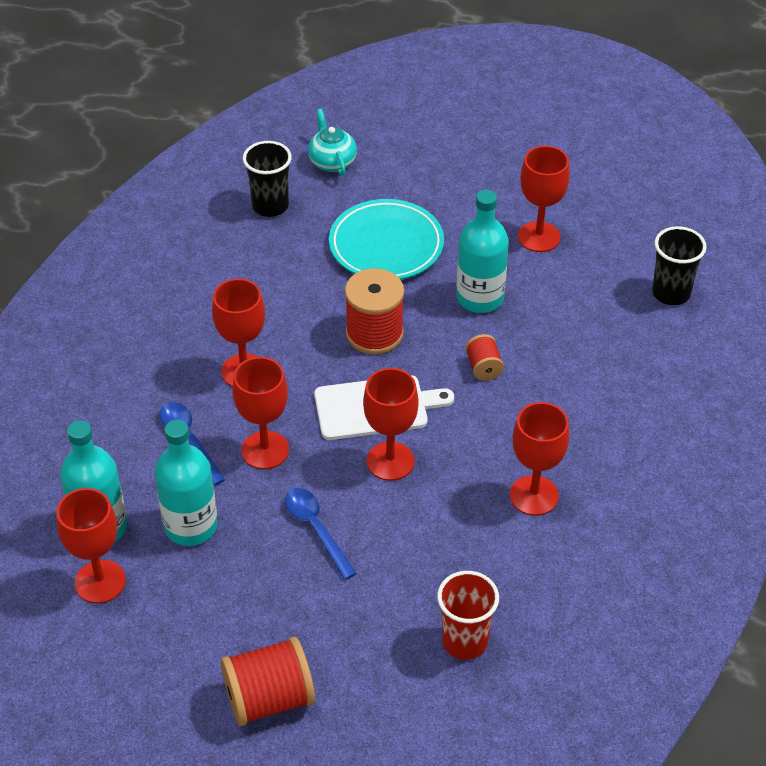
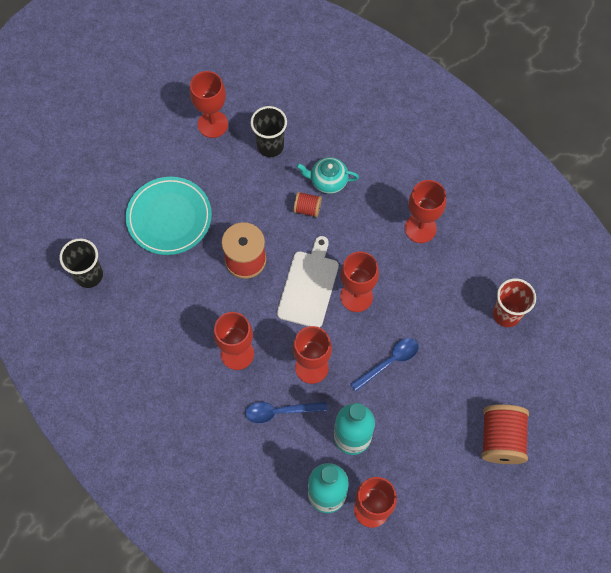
camera: 65 degrees left, 20 degrees up
blue spoon [285,488,357,580] -> blue spoon turned 150 degrees clockwise [350,338,419,392]
turquoise teapot [308,109,357,176] -> turquoise teapot moved to [296,157,359,194]
turquoise bottle [456,190,509,313] -> none
black cup [652,226,707,305] -> black cup moved to [250,106,287,157]

